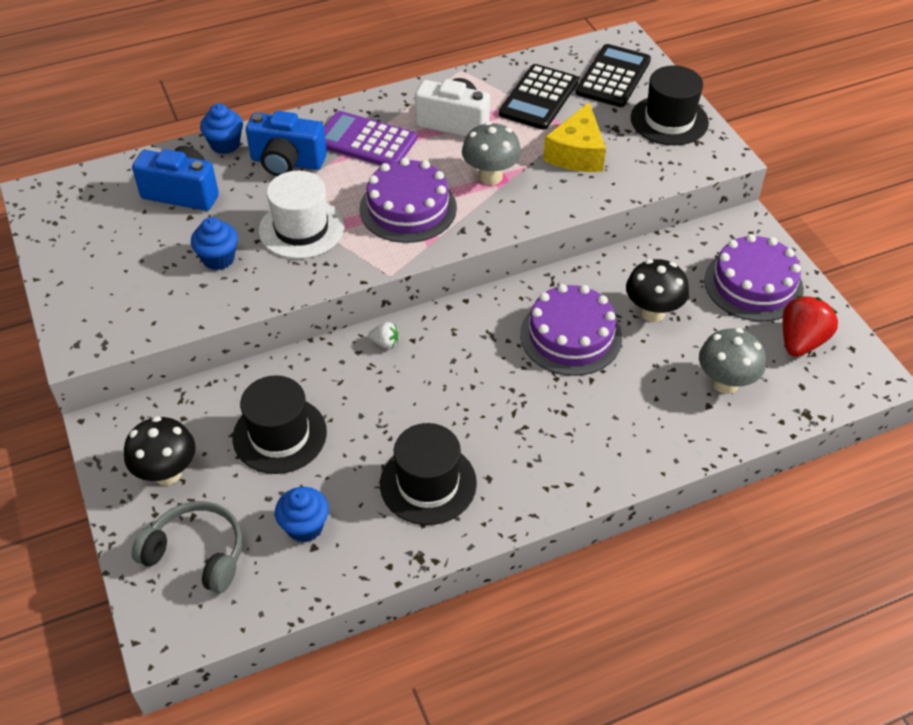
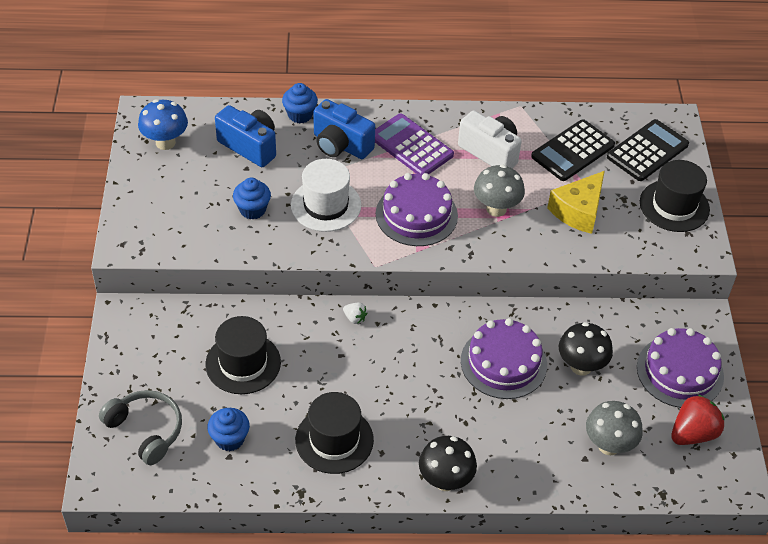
camera: 20 degrees right, 0 degrees up
black mushroom [124,416,196,485] -> black mushroom moved to [419,436,477,491]
none -> blue mushroom [138,99,188,150]

